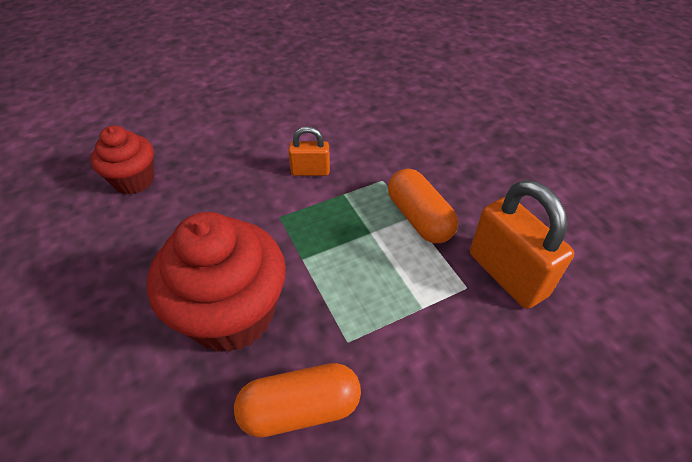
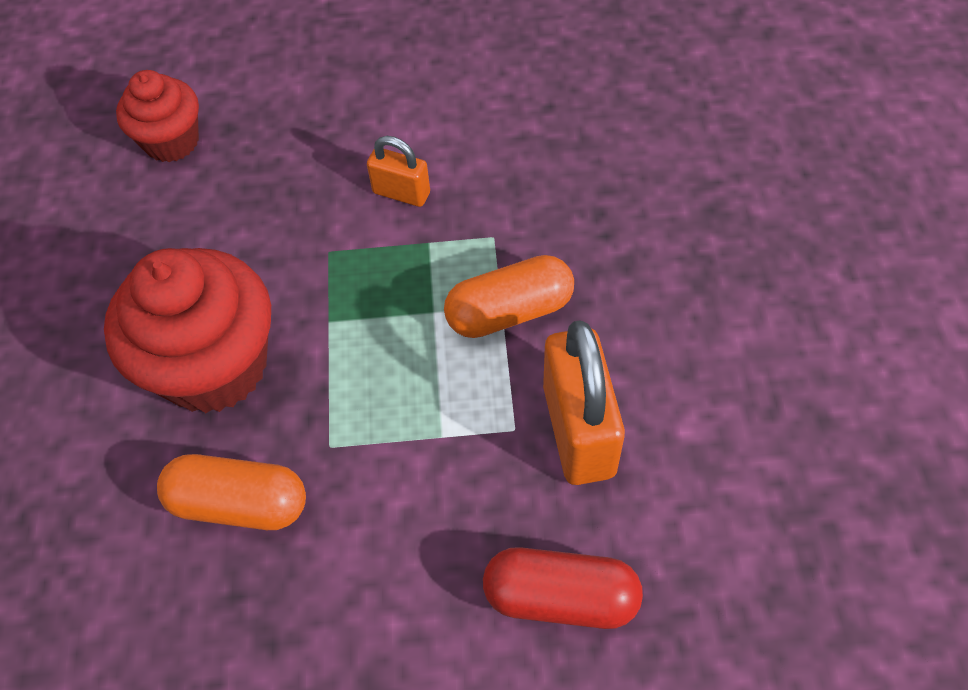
camera: 25 degrees right, 10 degrees up
orange capsule [388,169,458,243] -> orange capsule turned 75 degrees clockwise [444,255,574,338]
none -> red capsule [483,547,643,629]

